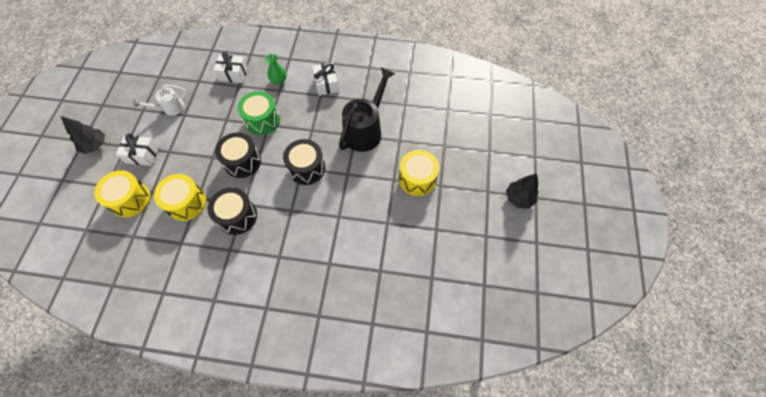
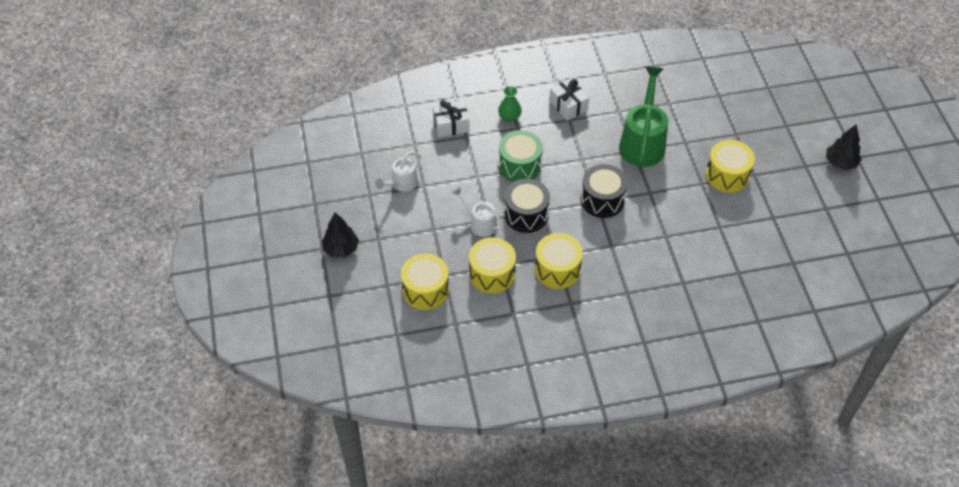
camera: 20 degrees left, 10 degrees down
white gift [116,133,159,166] -> none
black drum [208,187,257,235] -> yellow drum [535,233,583,289]
black watering can [339,67,395,152] -> green watering can [619,66,668,167]
none -> white watering can [452,187,504,237]

